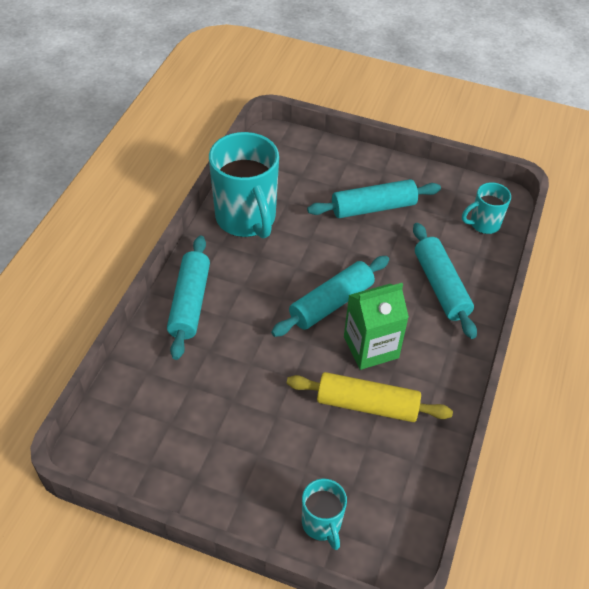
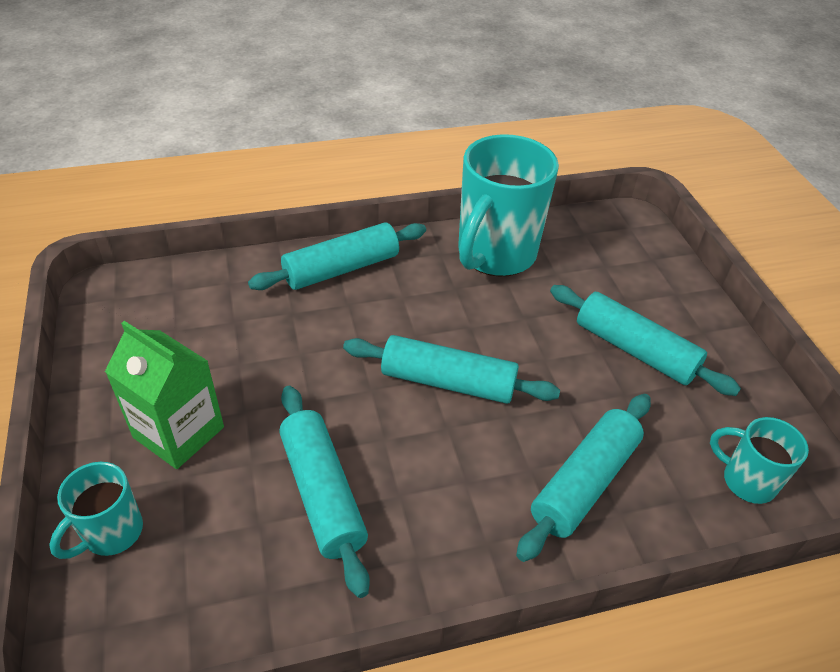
camera: 55 degrees right, 5 degrees down
yellow rolling pin [287,372,453,422] -> turquoise rolling pin [279,386,370,598]
green carton [344,283,409,370] -> green carton moved to [105,321,224,469]

